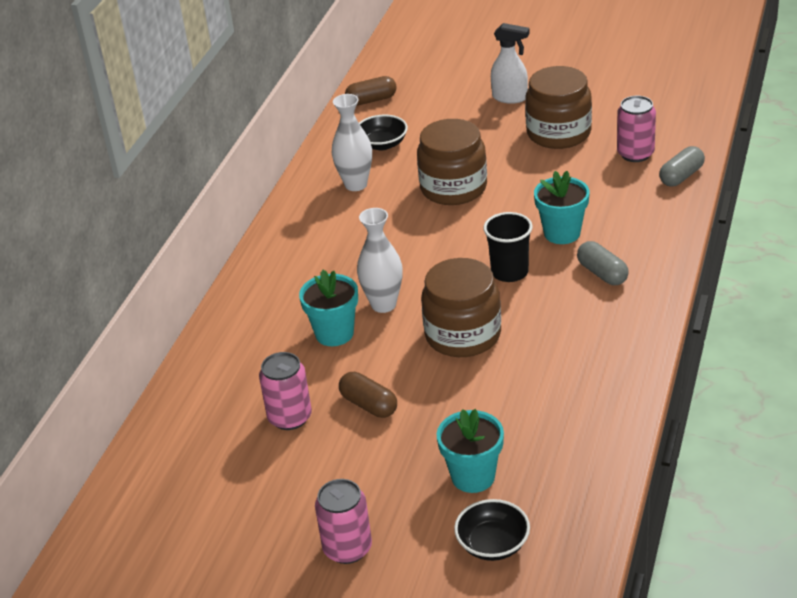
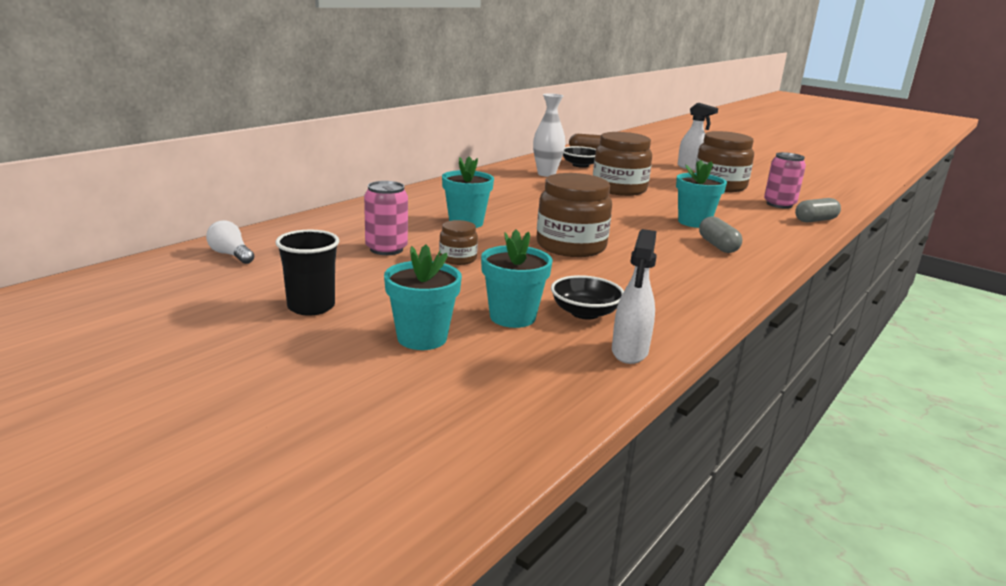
camera: 15 degrees right, 15 degrees down
pink can [315,479,372,564] -> none
brown capsule [339,372,397,418] -> brown jar [439,220,478,265]
white vase [357,208,403,313] -> none
black bowl [454,499,530,561] -> black bowl moved to [551,275,624,320]
black cup [483,212,533,282] -> black cup moved to [276,230,339,316]
none -> white light bulb [206,220,254,264]
none -> turquoise flower pot [384,245,462,350]
none -> white spray bottle [612,229,657,364]

